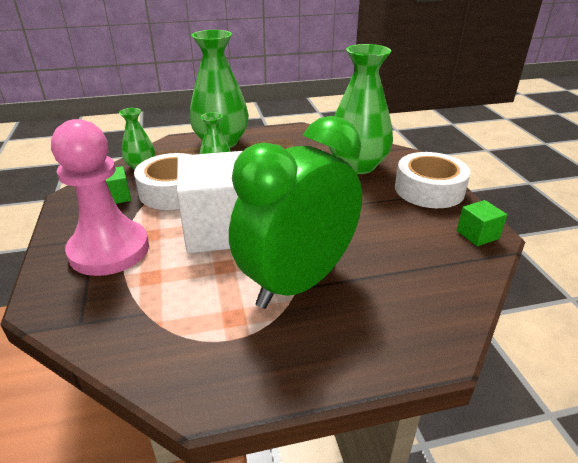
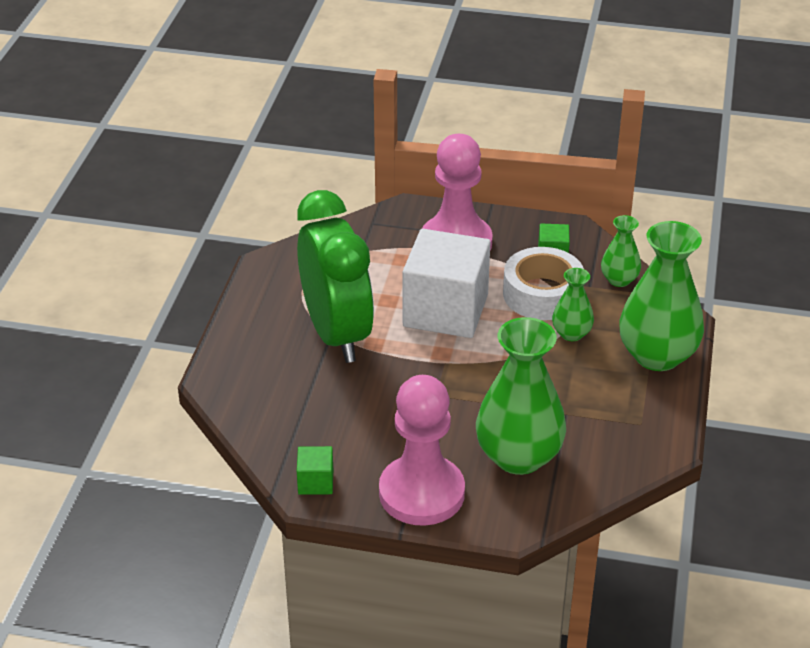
camera: 115 degrees right, 5 degrees up
white tape [395,152,471,208] -> pink pawn [379,375,465,526]

